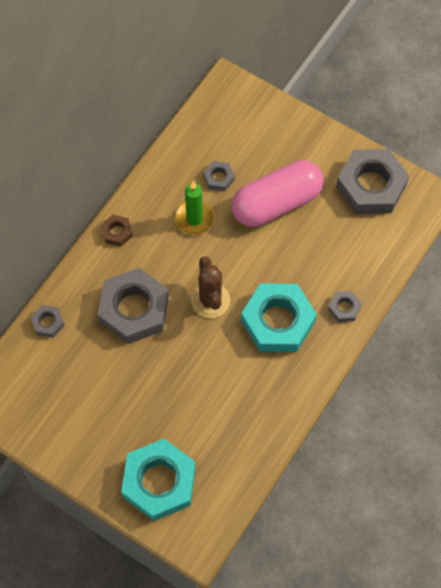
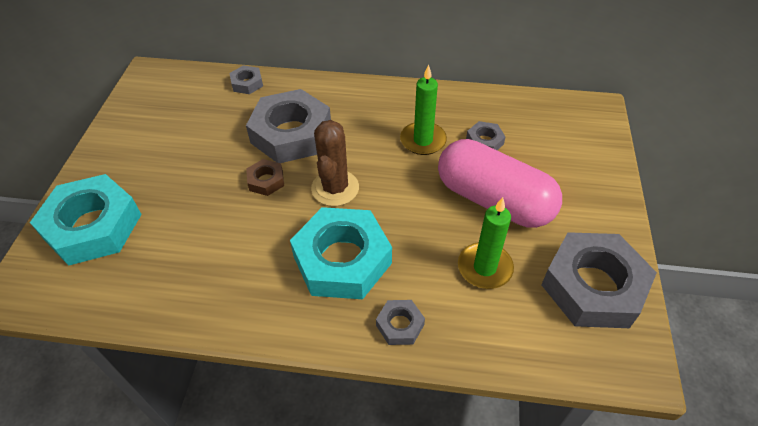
camera: 65 degrees right, 15 degrees down
brown nut [101,215,133,247] -> brown nut moved to [246,159,284,196]
brown cactus [191,256,230,318] -> brown cactus turned 45 degrees counterclockwise [311,120,359,206]
none -> green candle [458,197,514,289]

